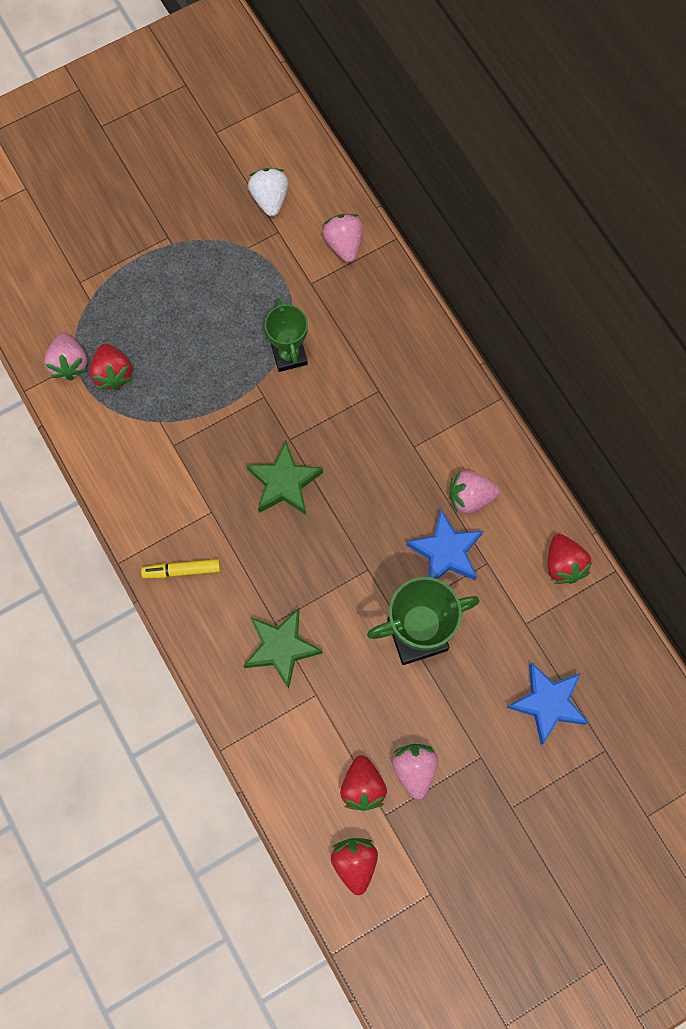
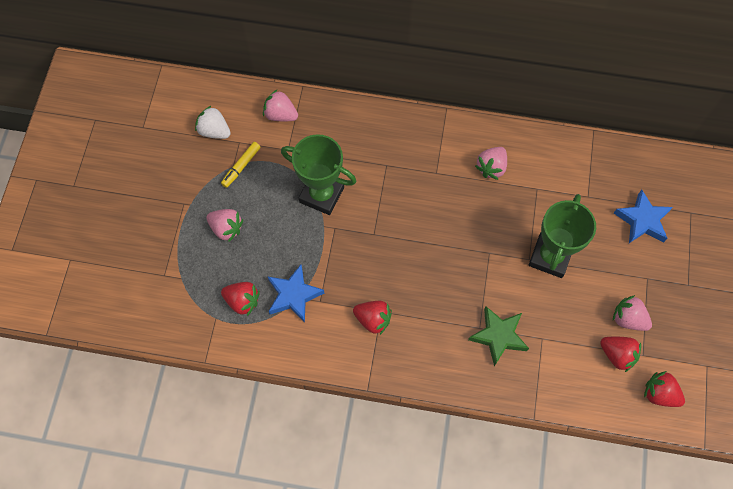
camera: 50 degrees left, 5 degrees down
pink strawberry [44,333,87,381] -> pink strawberry moved to [206,209,243,242]
yellow marker [141,559,220,578] -> yellow marker moved to [221,142,261,188]
green star [246,441,323,515] -> none
green trophy [264,298,308,372] -> green trophy [281,134,357,215], size x1.51
blue star [406,510,483,580] -> blue star moved to [268,265,324,323]
red strawberry [548,534,592,584] -> red strawberry moved to [353,301,392,335]

